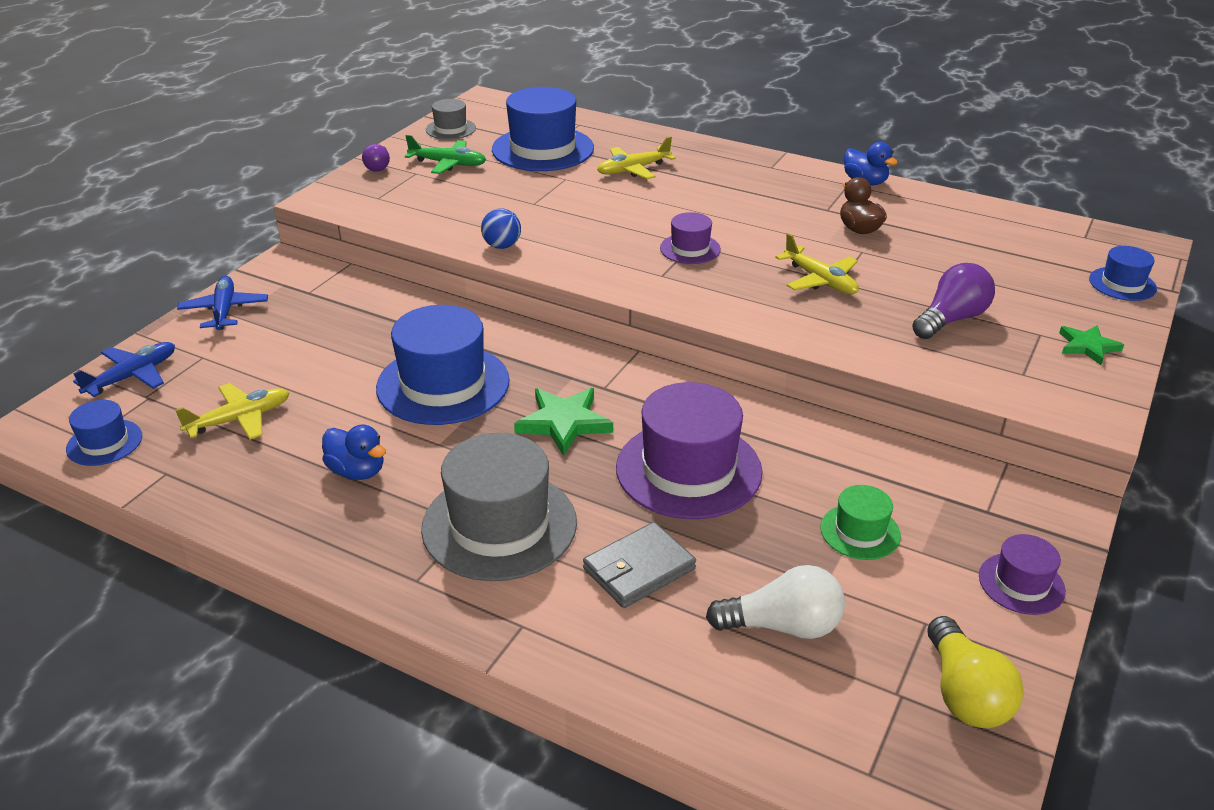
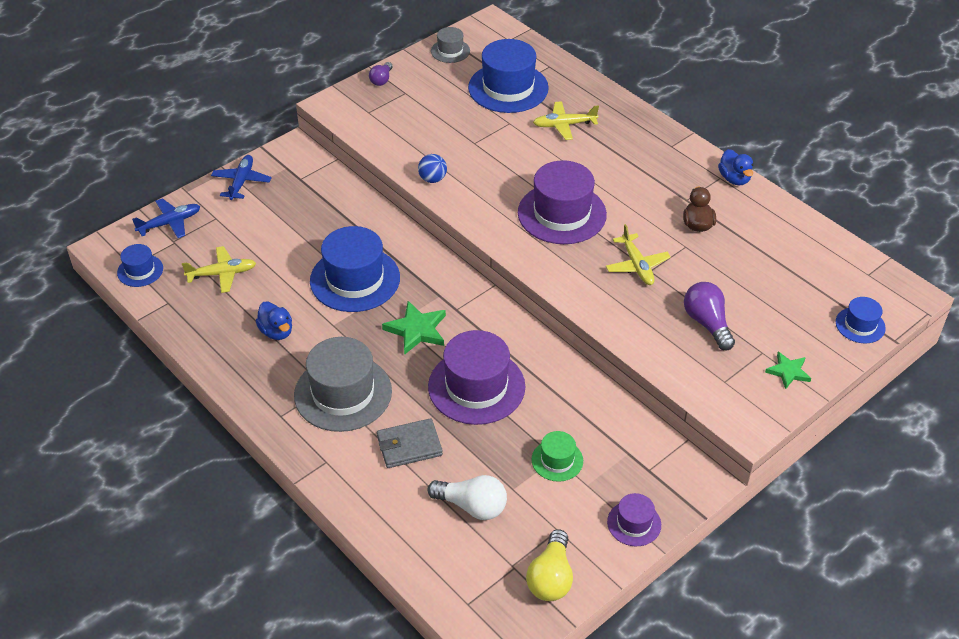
camera: 20 degrees right, 10 degrees up
green plane [405,135,486,174] -> none
purple hat [660,212,721,264] -> purple hat [518,160,607,244], size x1.97
purple light bulb [912,263,995,339] -> purple light bulb turned 90 degrees counterclockwise [684,282,735,351]

